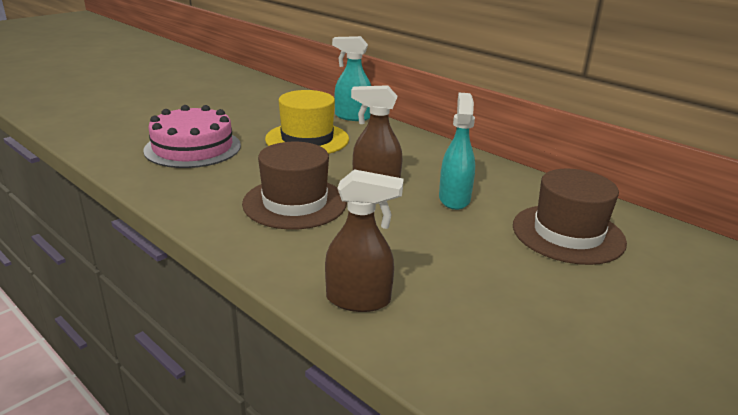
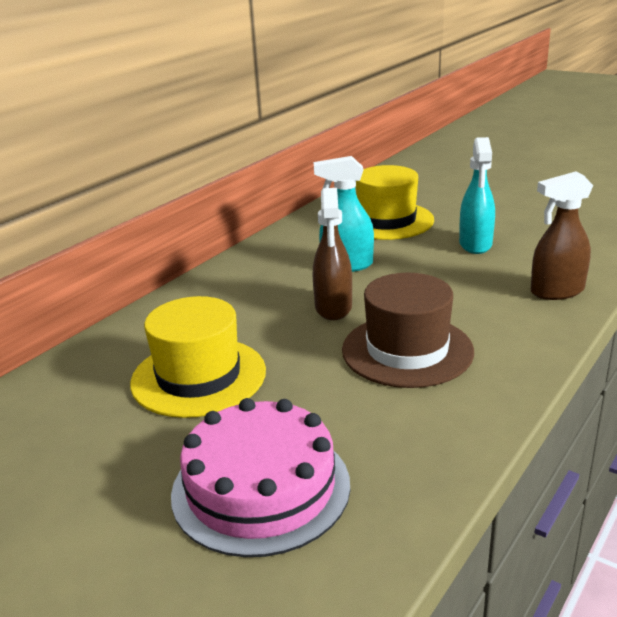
camera: 95 degrees left, 0 degrees up
brown spray bottle [325,169,404,312] -> brown spray bottle turned 105 degrees counterclockwise [531,171,593,300]
turquoise spray bottle [332,36,371,121] -> turquoise spray bottle moved to [459,137,495,254]
brown hat [513,169,627,265] -> yellow hat [356,165,434,240]

